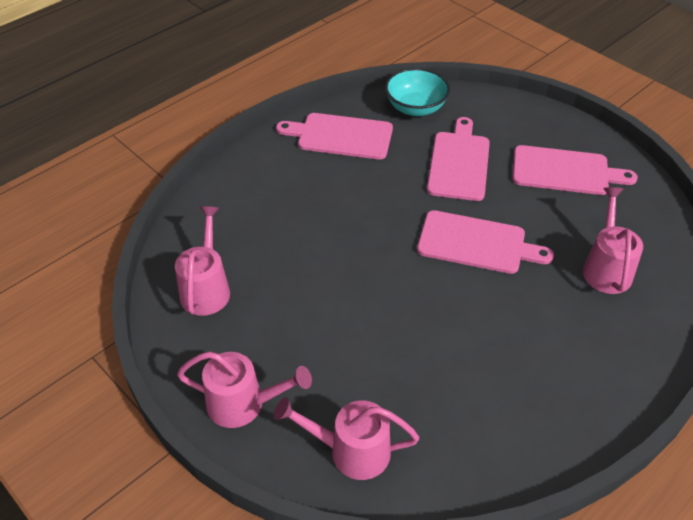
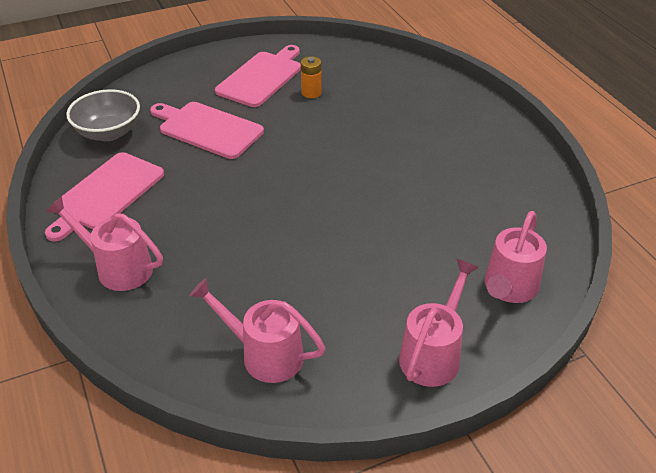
camera: 70 degrees left, 5 degrees down
turquoise bowl [385,68,450,116] -> grey bowl [66,89,140,141]
pink cutting board [417,210,554,274] -> none
pink watering can [583,187,643,294] -> pink watering can moved to [46,196,163,291]
none -> orange battery [301,56,322,98]

